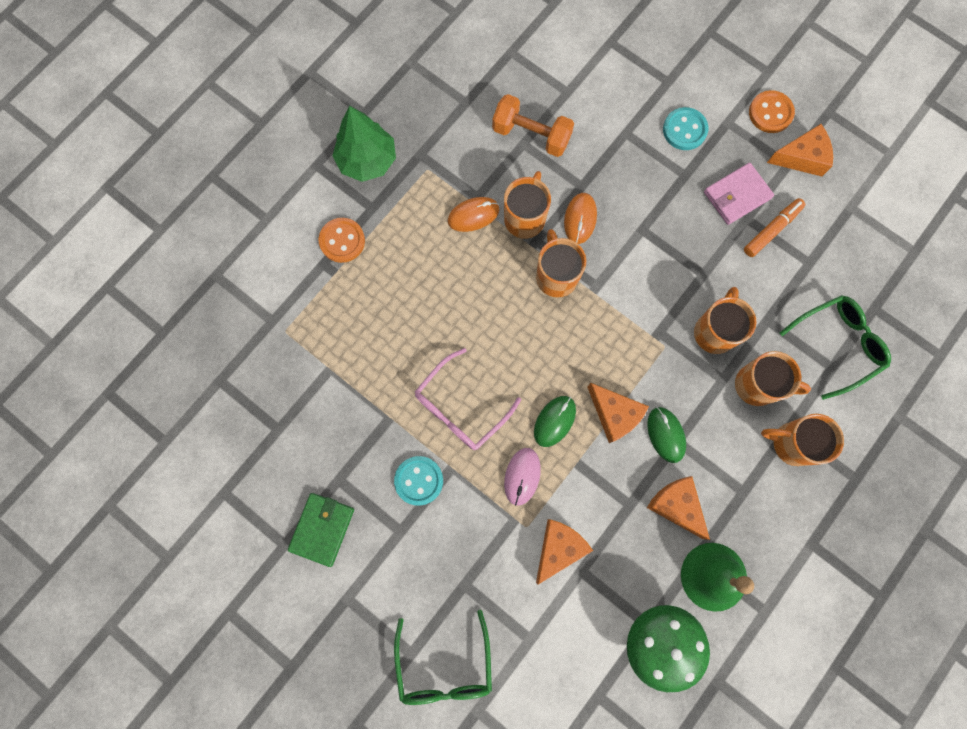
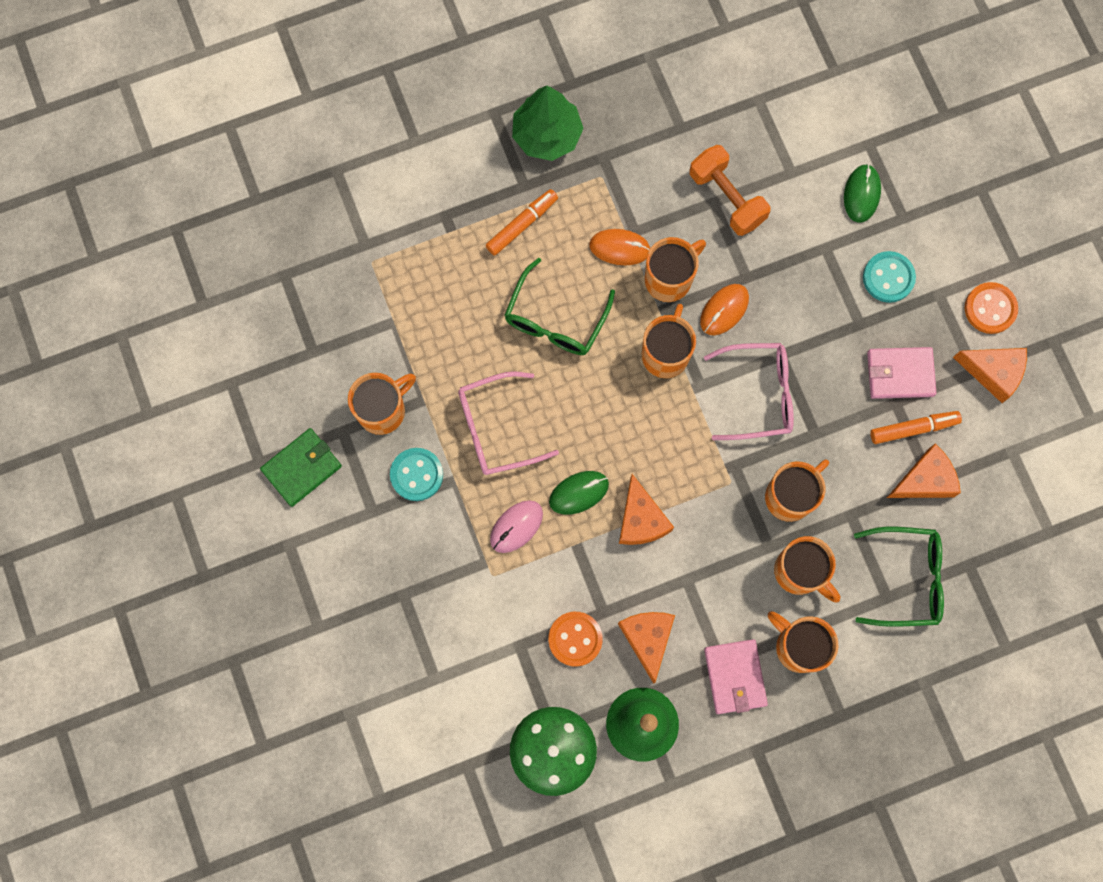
camera: 30 degrees right, 0 degrees up
orange button [319,218,365,263] -> orange button moved to [548,612,603,666]
green glasses [394,610,492,705] -> green glasses moved to [504,258,615,355]
orange cheese [536,519,593,584] -> orange cheese moved to [887,444,961,498]
green mouse [647,407,686,463] -> green mouse moved to [844,164,881,223]
none -> orange mug [348,373,416,435]
none -> orange marker [486,189,558,256]
none -> pink glasses [704,343,794,440]
none -> pink wallet [704,639,768,714]

